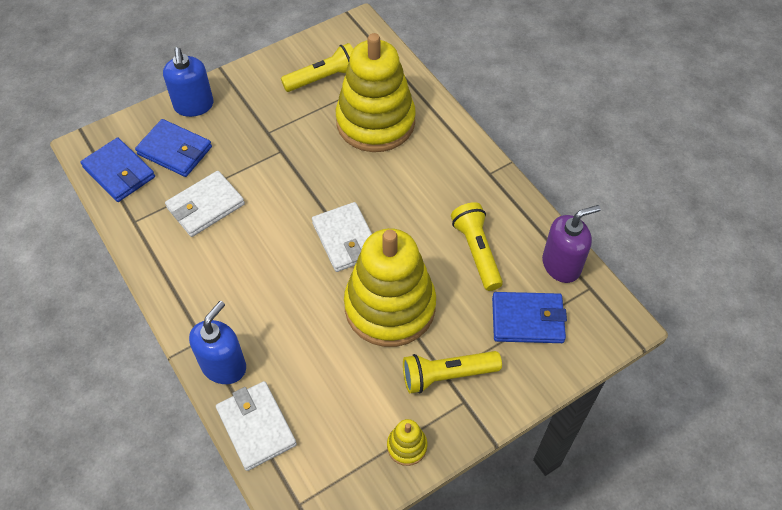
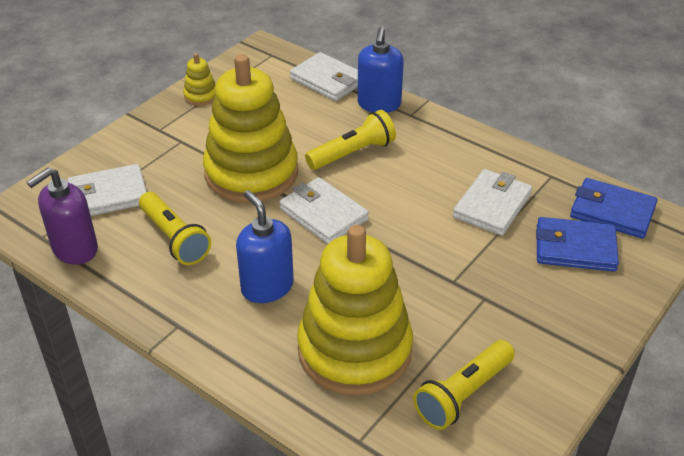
camera: 160 degrees right, 15 degrees down
blue soap dispenser [163,47,214,117] -> blue soap dispenser moved to [236,190,294,303]
yellow flashlight [403,351,502,393] -> yellow flashlight moved to [305,110,396,170]
blue wallet [492,292,567,343] -> white wallet [67,164,147,216]

